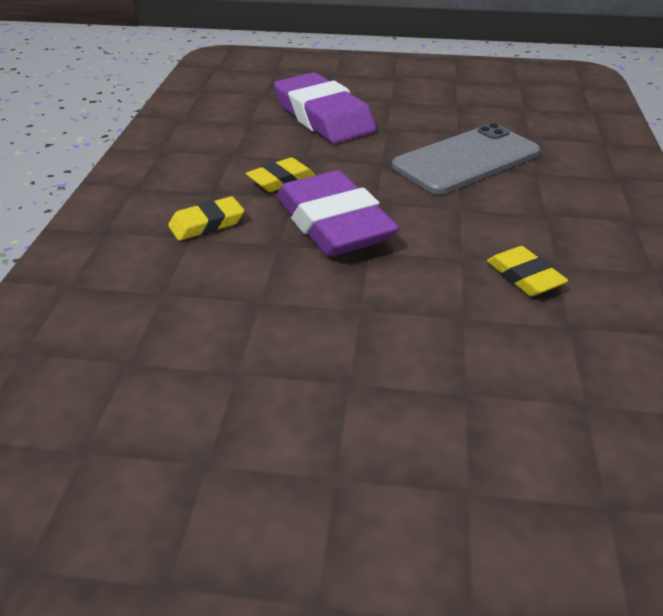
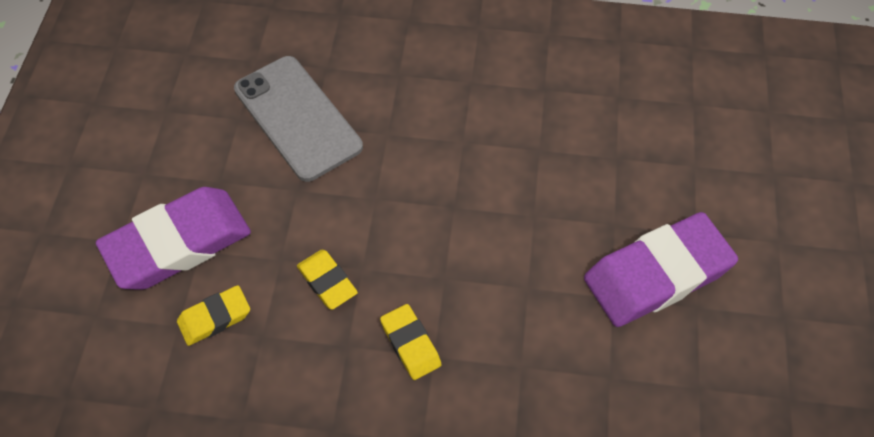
camera: 90 degrees left, 20 degrees up
purple eraser [277,170,399,257] -> purple eraser moved to [584,212,738,327]
yellow eraser [487,246,568,296] -> yellow eraser moved to [177,285,250,346]

